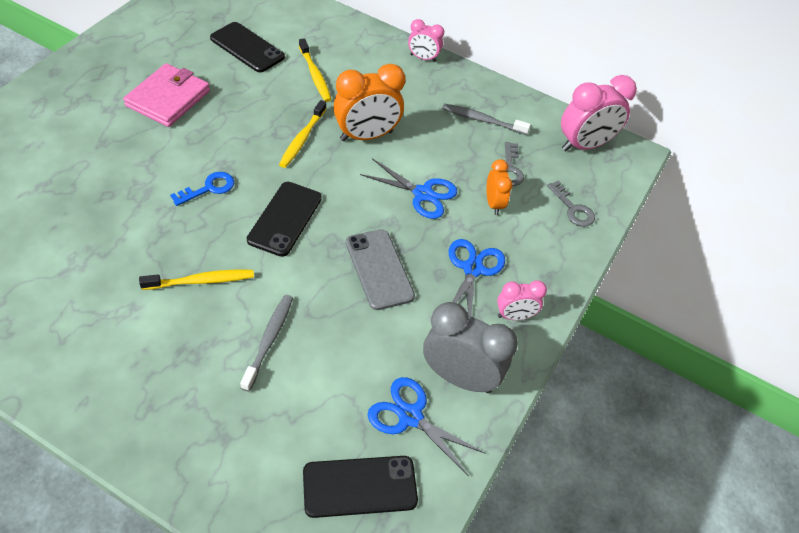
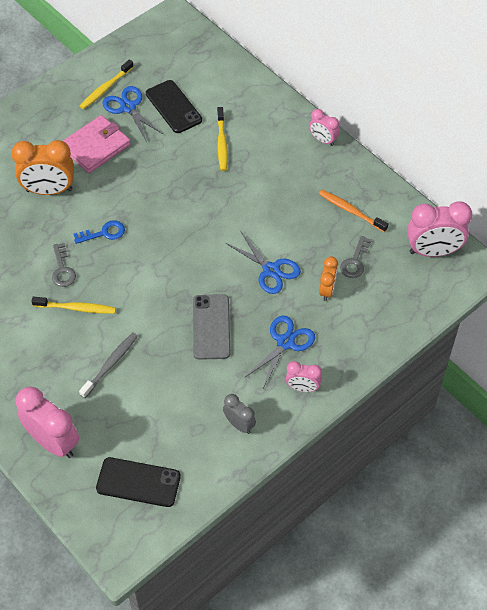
camera: 25 degrees right, 5 degrees up
black phone [247,182,322,257] -> none
yellow toothbrush [279,100,326,168] -> yellow toothbrush moved to [80,60,134,109]
orange clock [333,64,406,141] -> orange clock moved to [11,140,74,195]
blue scissors [368,377,486,475] -> blue scissors moved to [102,86,163,142]
grey clock [423,302,518,393] -> grey clock [223,394,256,434], size x0.55
grey toothbrush [442,103,531,135] -> orange toothbrush [319,190,388,232]
grey key [547,181,595,227] -> grey key moved to [52,243,76,287]
none -> pink clock [16,387,79,458]

